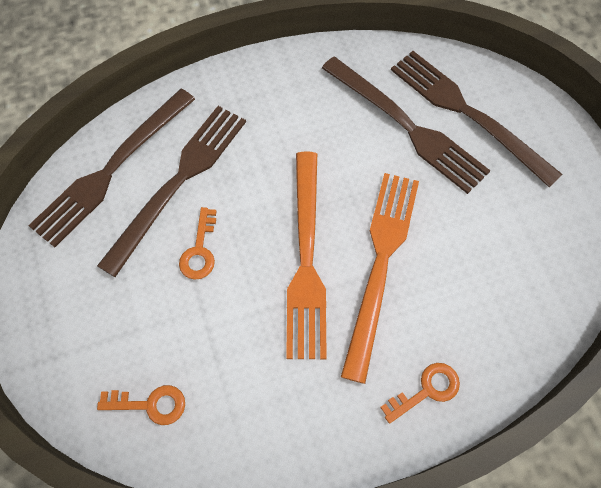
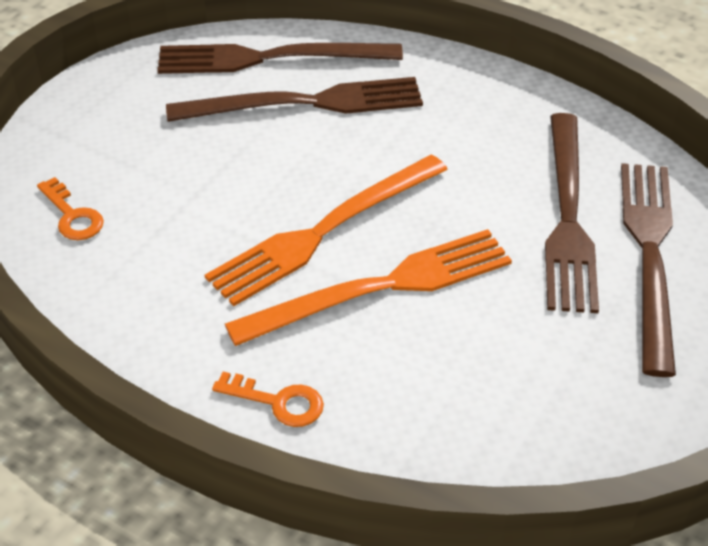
camera: 50 degrees right, 20 degrees down
orange key [179,207,217,280] -> none

